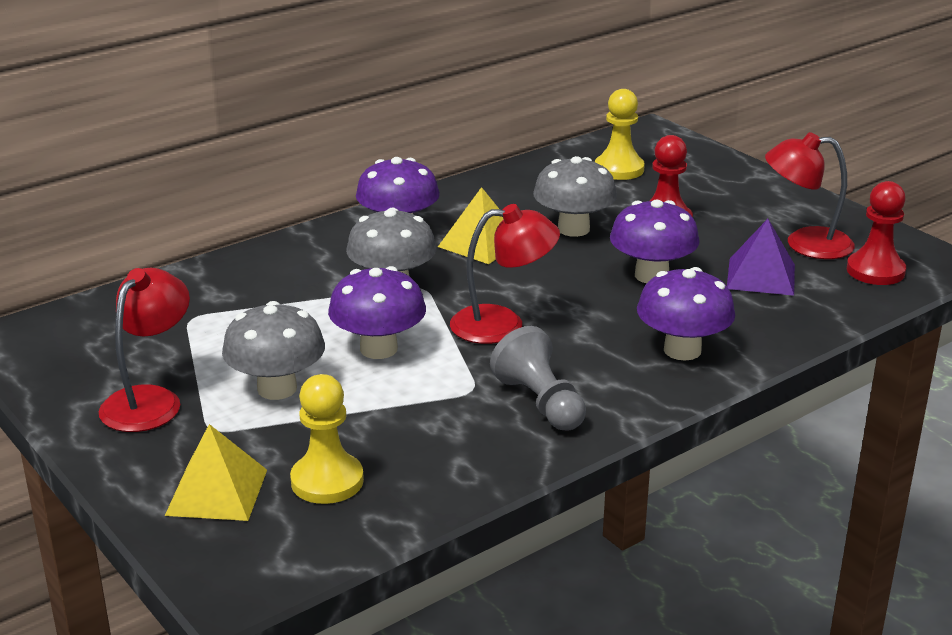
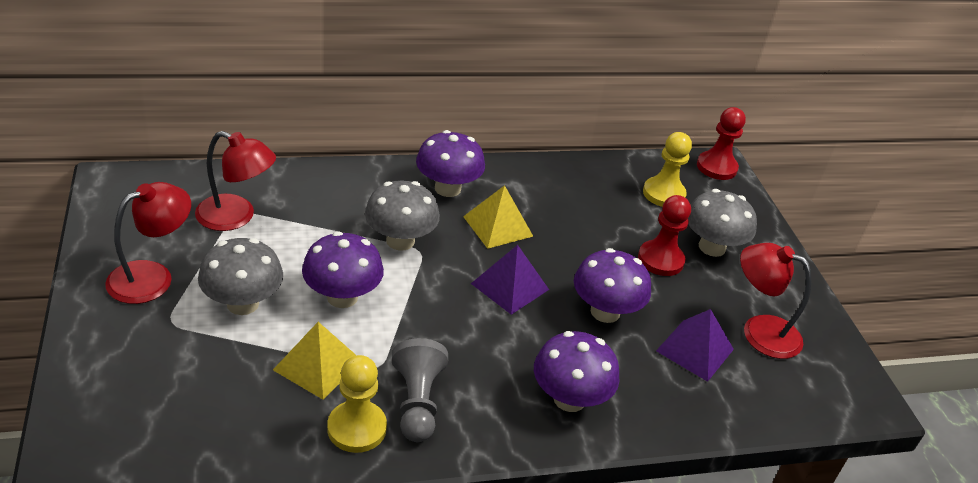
camera: 20 degrees right, 10 degrees up
yellow pyramid [165,424,267,521] -> yellow pyramid moved to [273,322,356,400]
yellow pawn [290,374,364,504] -> yellow pawn moved to [327,355,387,453]
red lamp [450,204,560,344] -> red lamp moved to [195,131,276,231]
grey mushroom [533,156,617,237] -> grey mushroom moved to [688,189,757,257]
red pawn [847,181,906,285] -> red pawn moved to [697,107,746,180]
none -> purple pyramid [471,245,549,315]

